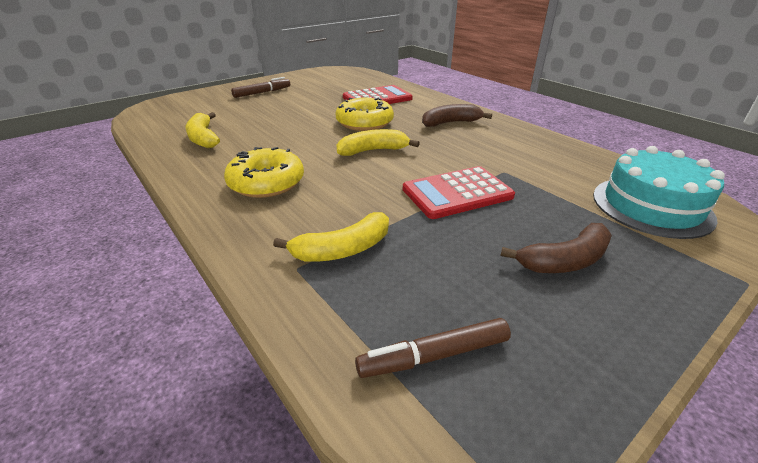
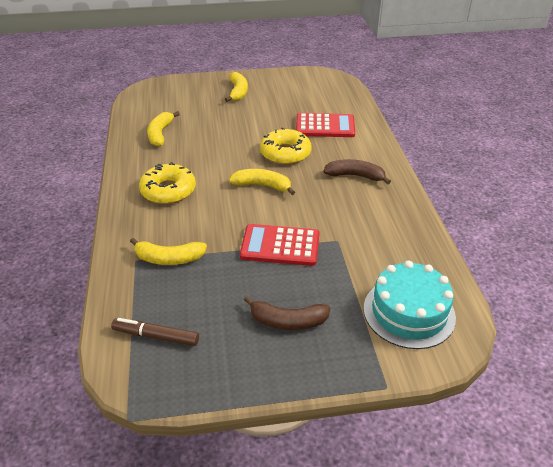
camera: 30 degrees right, 5 degrees up
brown marker [231,77,290,98] -> yellow banana [225,72,248,102]

